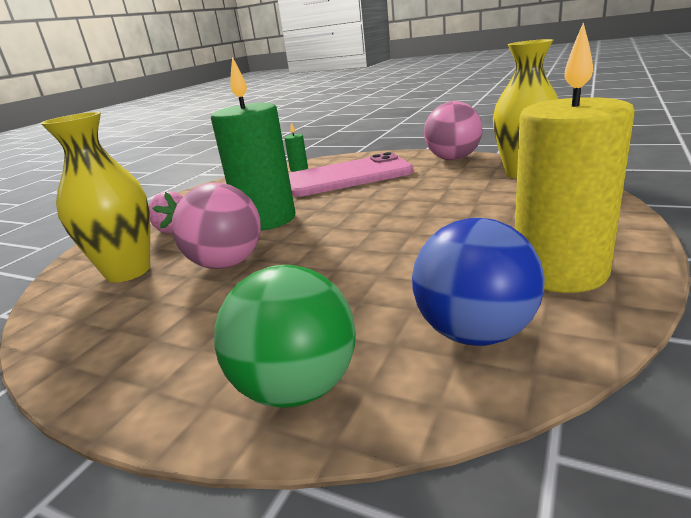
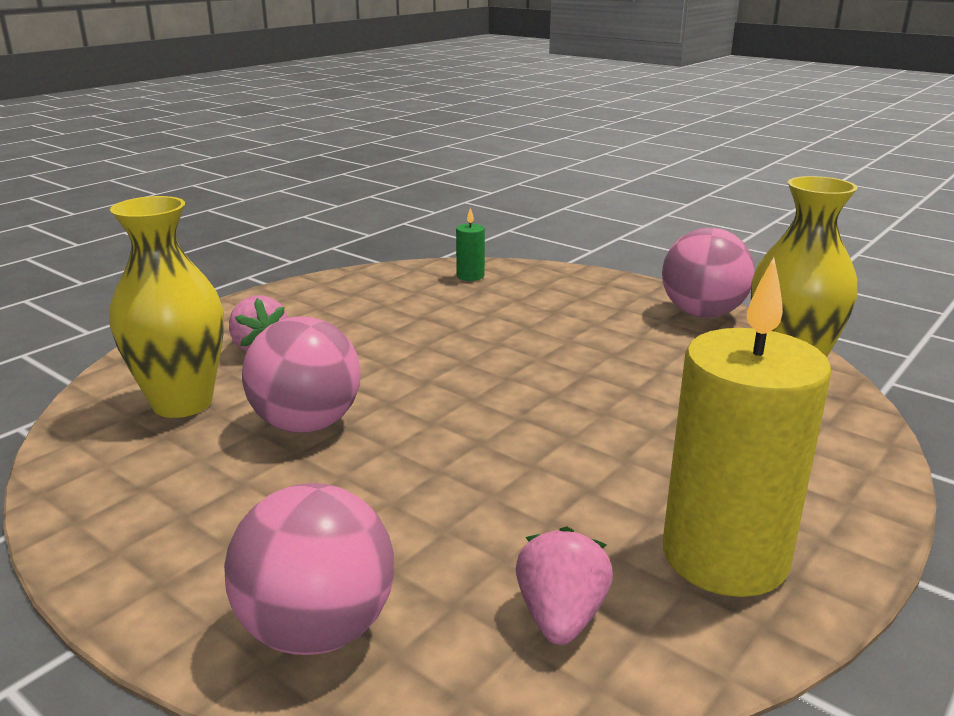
camera: 10 degrees right, 0 degrees up
green candle [211,57,295,230] -> none
green ball [214,265,356,408] -> pink ball [224,483,394,655]
pink phone [289,152,413,197] -> none
blue ball [412,218,545,346] -> pink strawberry [516,526,613,645]

